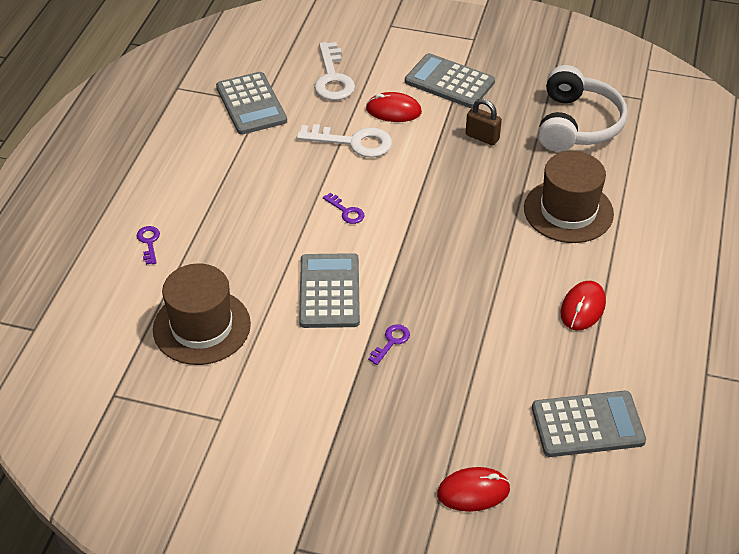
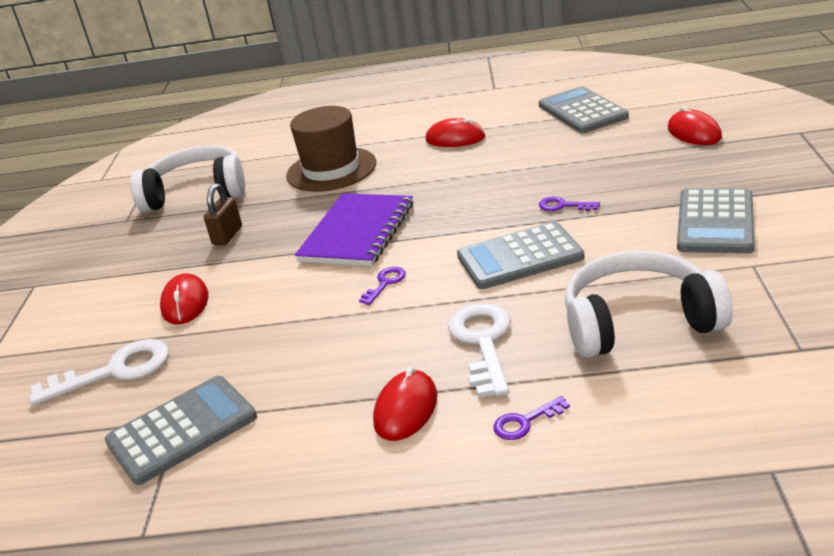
camera: 100 degrees left, 15 degrees down
brown hat [153,263,251,365] -> white headphones [565,251,733,358]
white key [297,124,392,158] -> white key moved to [448,303,511,398]
grey calculator [405,53,495,108] -> grey calculator moved to [677,188,755,253]
none -> purple notebook [295,193,413,266]
none -> red mouse [373,367,437,441]

